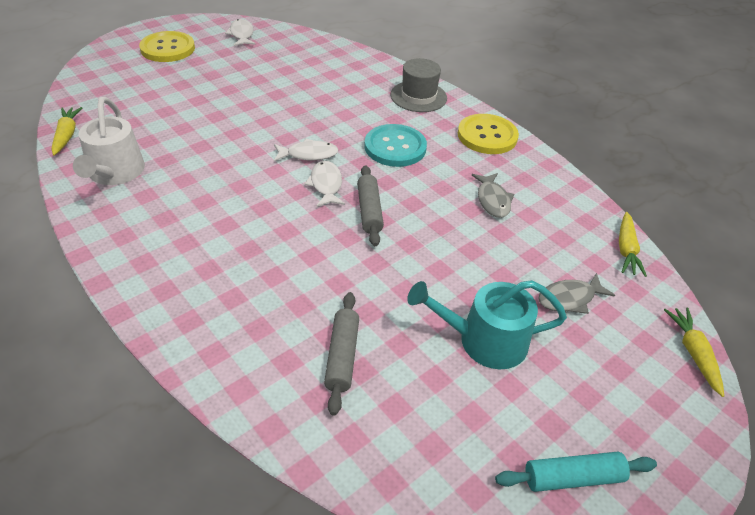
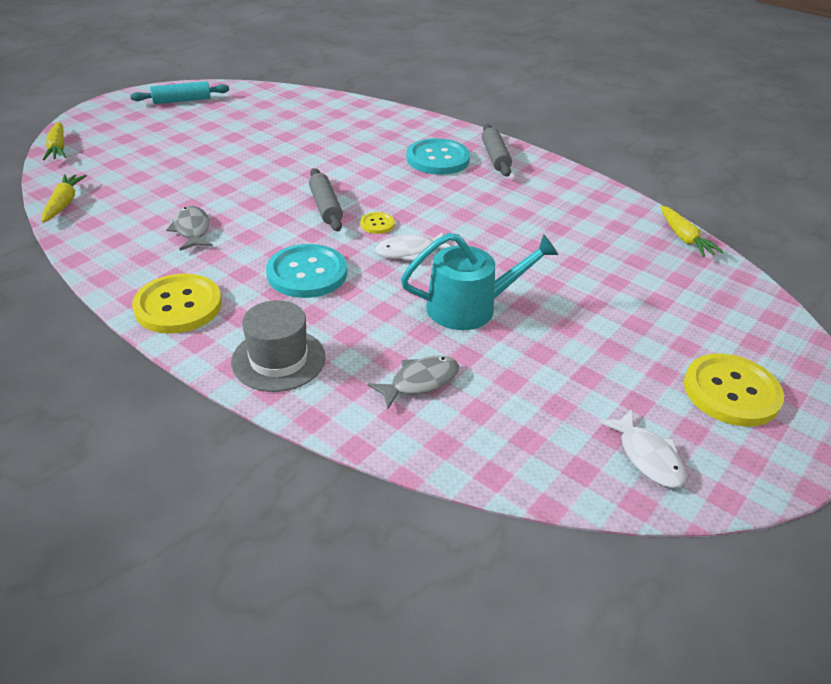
camera: 170 degrees right, 5 degrees down
white watering can [73,97,145,185] -> none
white fish [305,161,345,207] -> yellow button [360,212,395,234]
grey rolling pin [324,292,359,416] -> grey rolling pin moved to [482,124,512,177]
turquoise watering can [407,280,567,369] -> turquoise watering can moved to [401,233,559,330]
grey fish [538,273,615,314] -> grey fish moved to [367,356,459,409]
none -> turquoise button [407,138,470,175]

